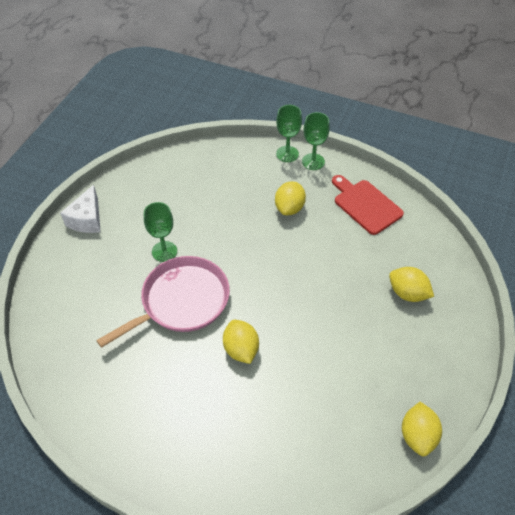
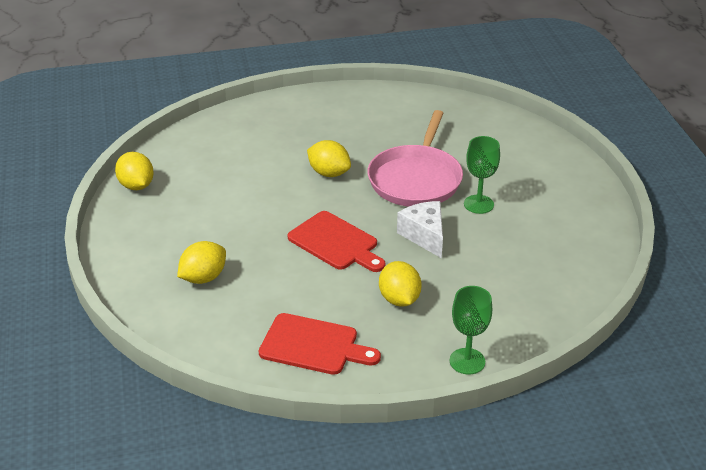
camera: 145 degrees right, 15 degrees down
white cheese [60,185,101,233] -> white cheese moved to [397,201,443,258]
green goblet [302,112,330,170] -> none
yellow lemon [389,267,434,302] -> yellow lemon turned 45 degrees counterclockwise [177,241,226,284]
none -> red cutting board [288,211,386,272]

